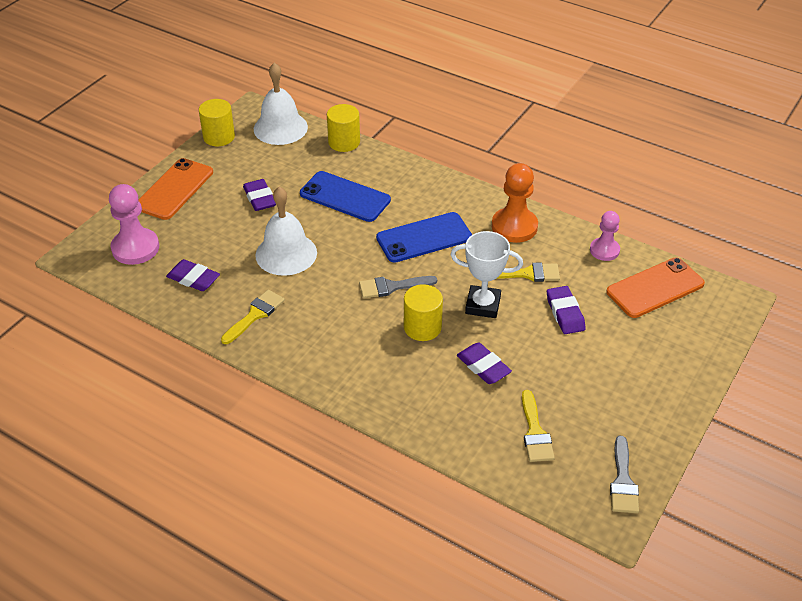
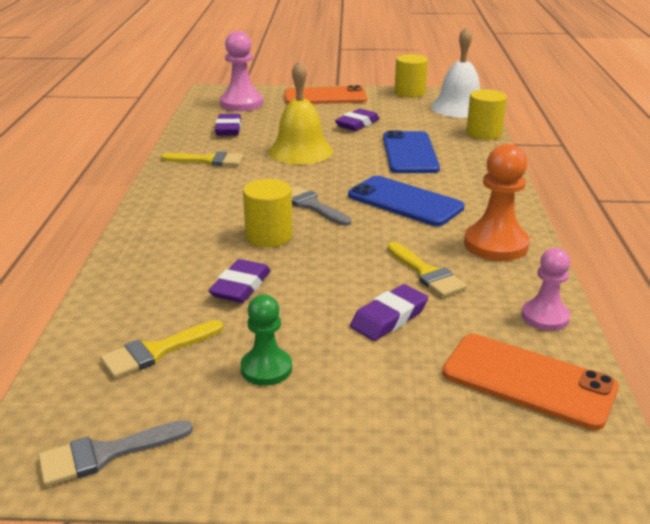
camera: 60 degrees right, 15 degrees down
white bell [255,187,317,276] -> yellow bell [268,60,333,164]
white trophy [451,231,523,318] -> none
none -> green pawn [240,295,292,386]

